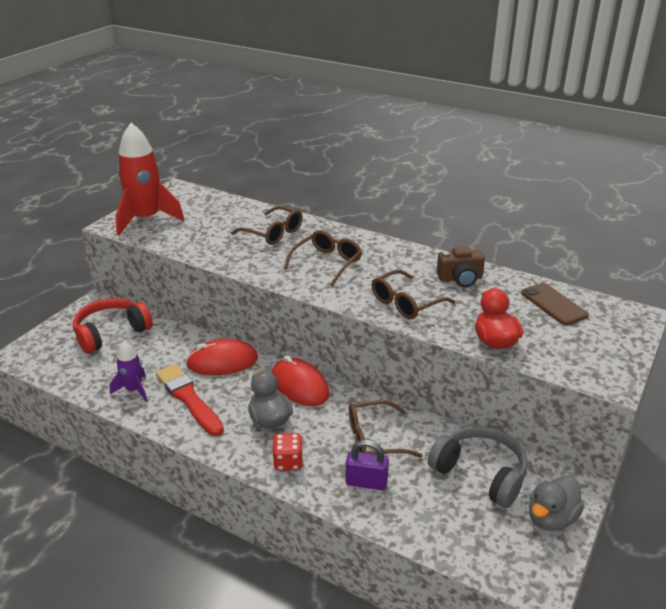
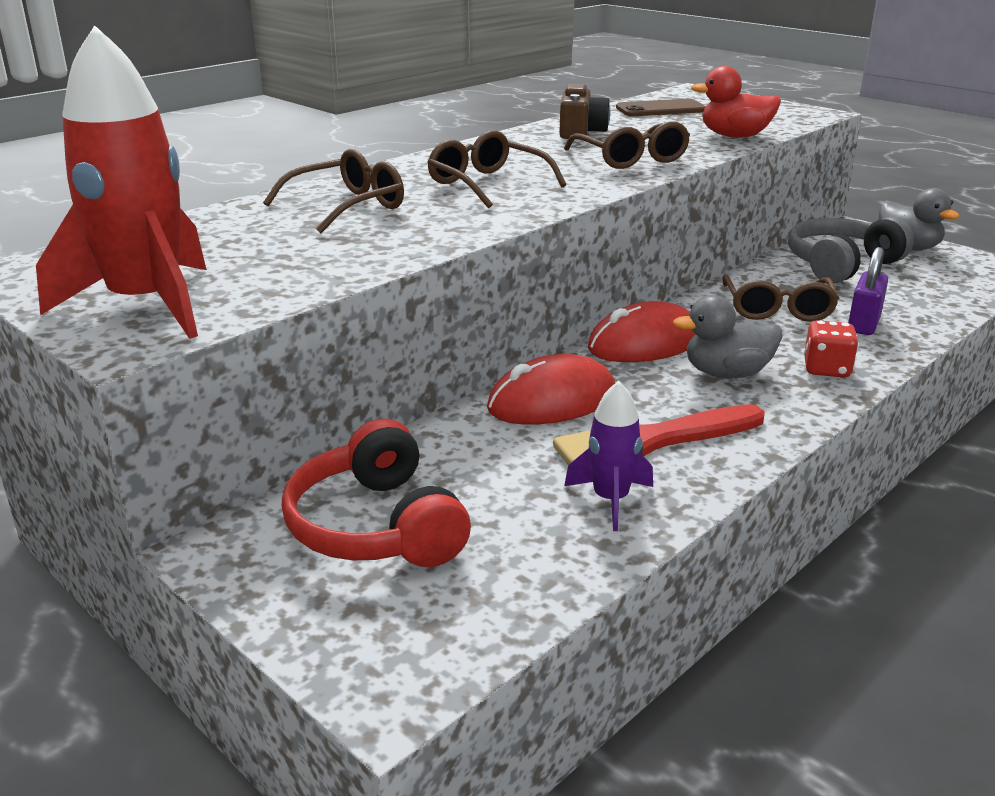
camera: 75 degrees left, 5 degrees down
red mouse [186,339,258,375] -> red mouse turned 60 degrees clockwise [487,354,615,424]

